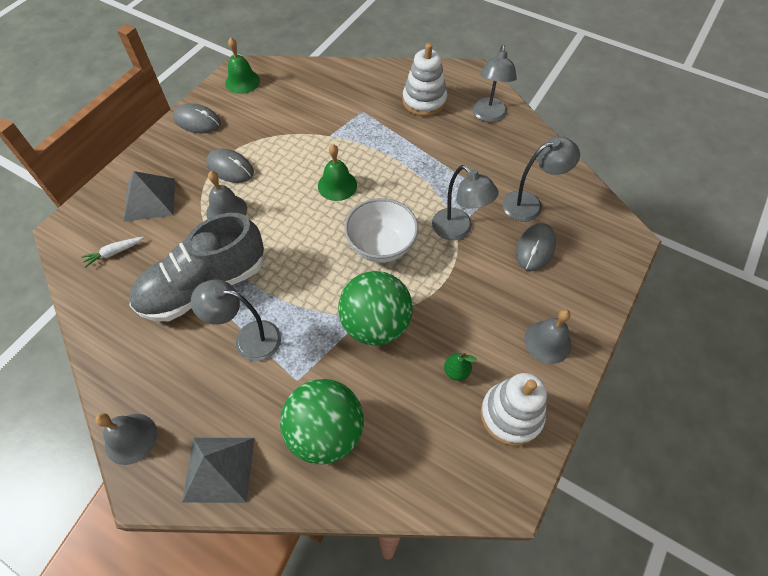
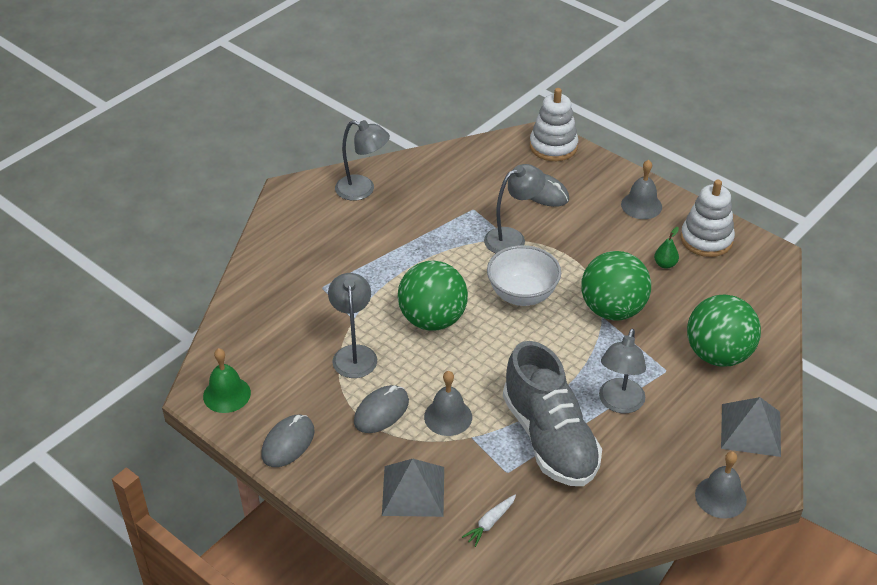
camera: 80 degrees left, 15 degrees down
white carrot [81,237,144,267] -> white carrot turned 60 degrees clockwise [462,495,516,547]
green bell [318,144,357,201] -> green ball [398,261,468,331]
white stacking toy [402,43,447,116] -> white stacking toy moved to [530,88,578,161]
grey lamp [502,136,580,222] -> grey lamp moved to [328,273,377,378]

